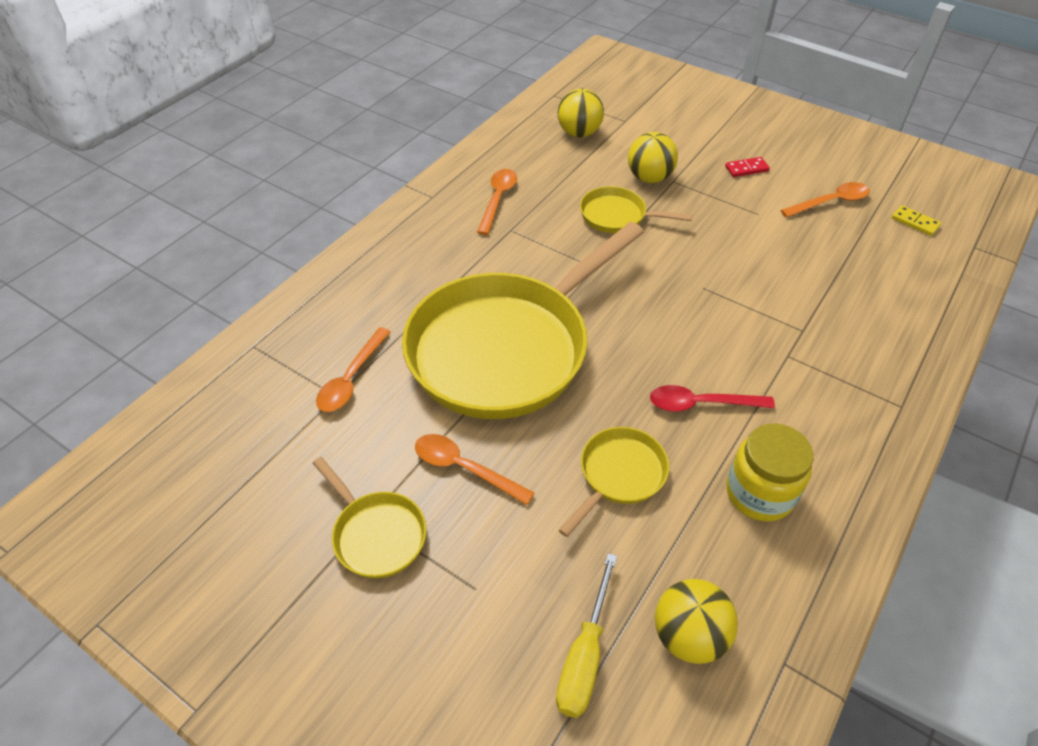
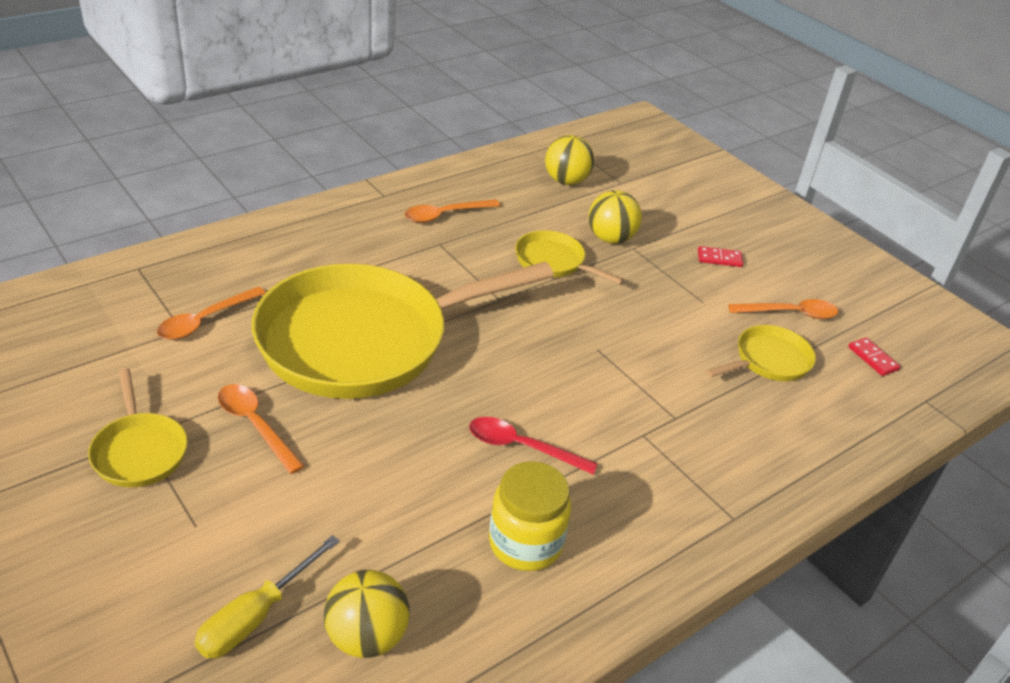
camera: 15 degrees right, 10 degrees down
orange spoon [477,169,517,235] -> orange spoon turned 150 degrees counterclockwise [404,199,500,223]
yellow pan [559,427,669,537] -> yellow pan moved to [706,325,816,381]
yellow domino [892,205,941,236] -> red domino [848,337,900,376]

